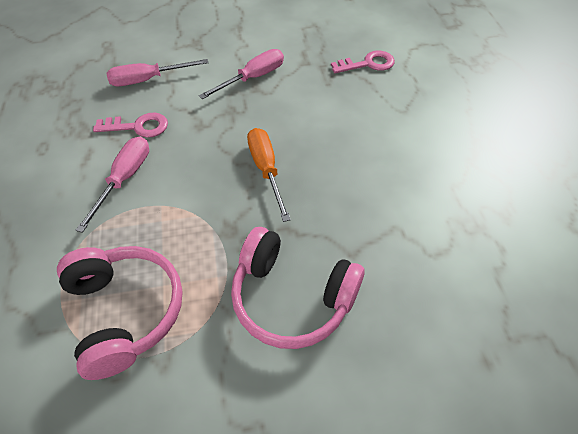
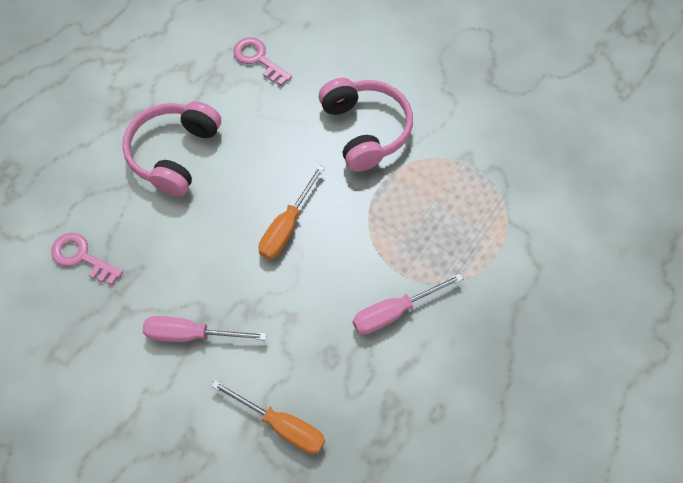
camera: 135 degrees left, 10 degrees up
pink headphones [57,246,183,380] -> pink headphones moved to [122,101,221,197]
pink key [93,112,168,138] -> pink key moved to [233,37,292,86]
pink screwdriver [106,59,208,86] -> orange screwdriver [211,380,325,454]

